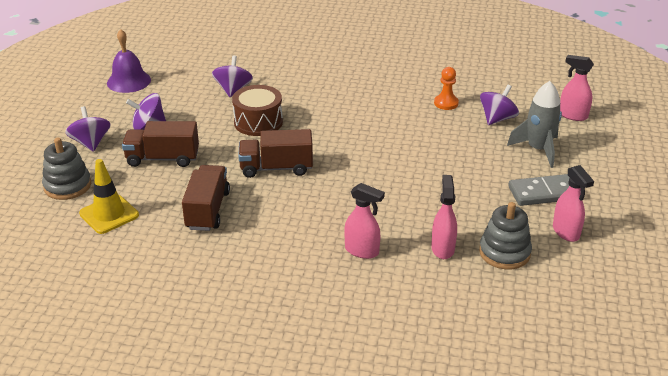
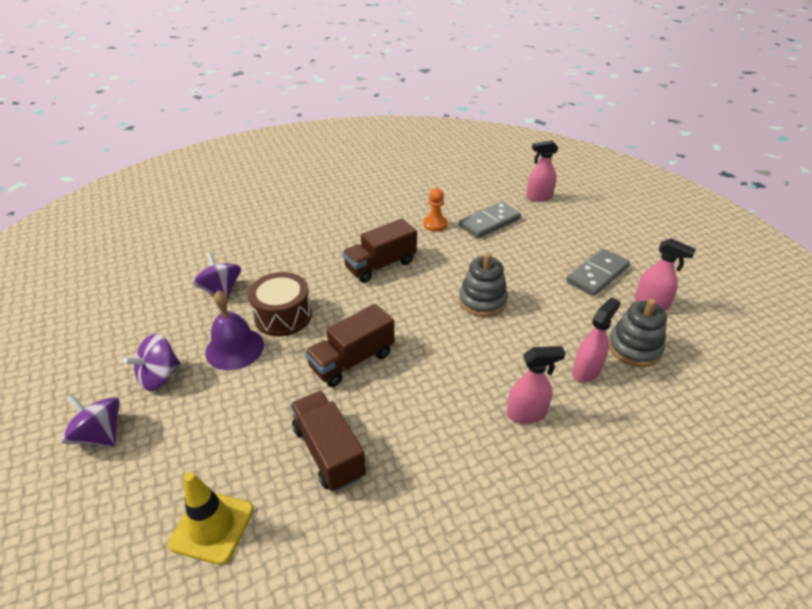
camera: 35 degrees left, 5 degrees up
grey stacking toy [42,138,91,200] -> grey stacking toy moved to [459,253,508,317]
purple bell [107,29,151,93] -> purple bell moved to [205,290,264,370]
brown truck [122,121,199,167] -> brown truck moved to [342,219,417,283]
pink spray bottle [431,175,457,259] -> pink spray bottle turned 75 degrees clockwise [572,297,620,383]
purple spinning top [480,85,519,125] -> grey domino [459,202,521,238]
grey rocket [507,81,562,168] -> none

